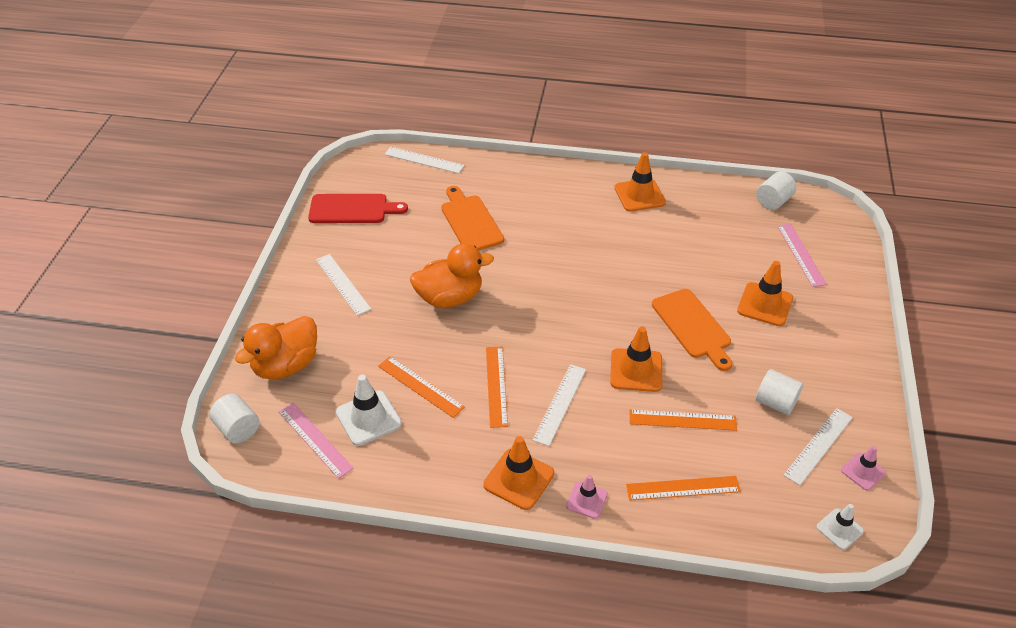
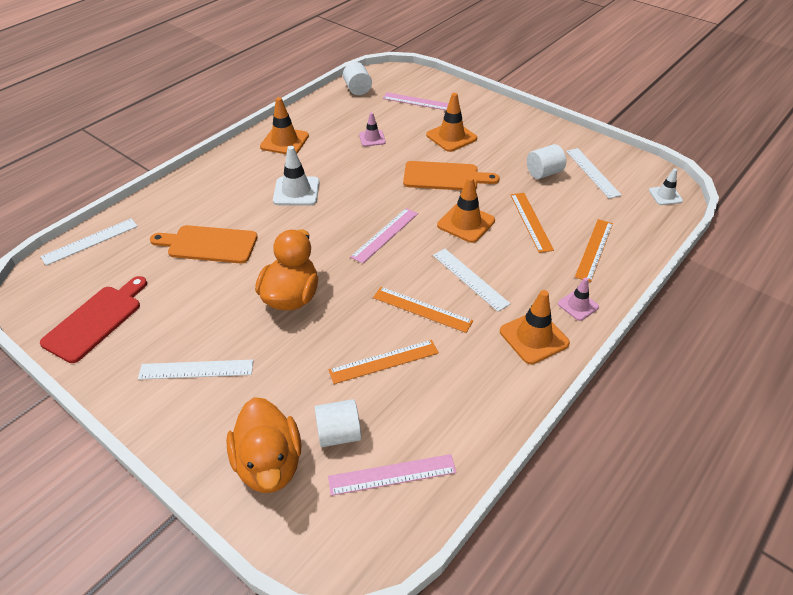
camera: 60 degrees left, 0 degrees up
white cylinder [209,394,259,443] -> white cylinder moved to [314,399,361,447]
white traffic cone [336,374,402,446] -> white traffic cone moved to [273,146,320,205]
orange ruler [629,410,737,431] -> orange ruler turned 45 degrees counterclockwise [510,193,554,253]
pink traffic cone [841,446,886,490] -> pink traffic cone moved to [359,112,386,146]
none -> pink ruler [350,208,418,264]

